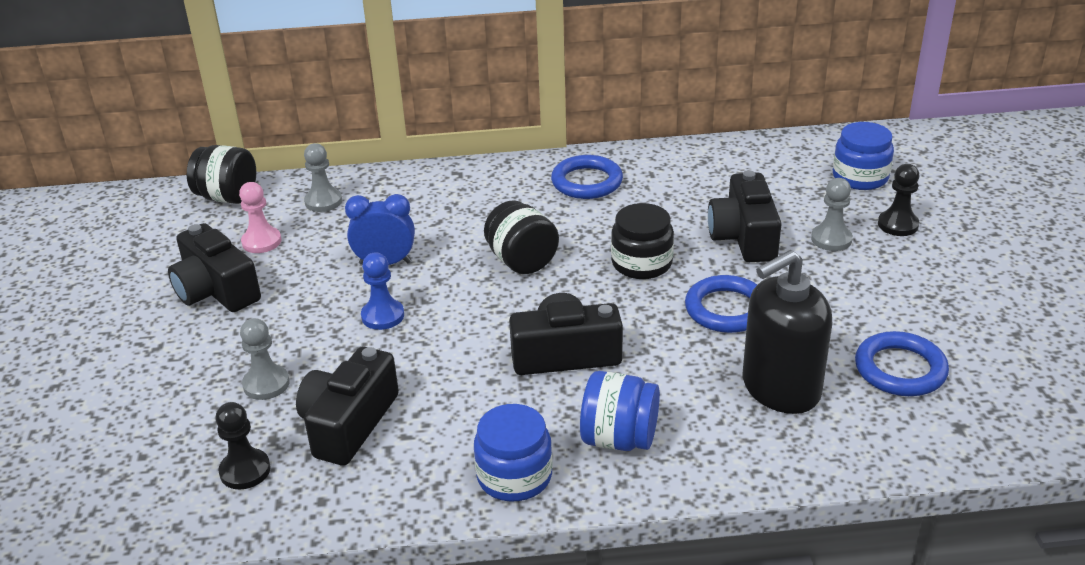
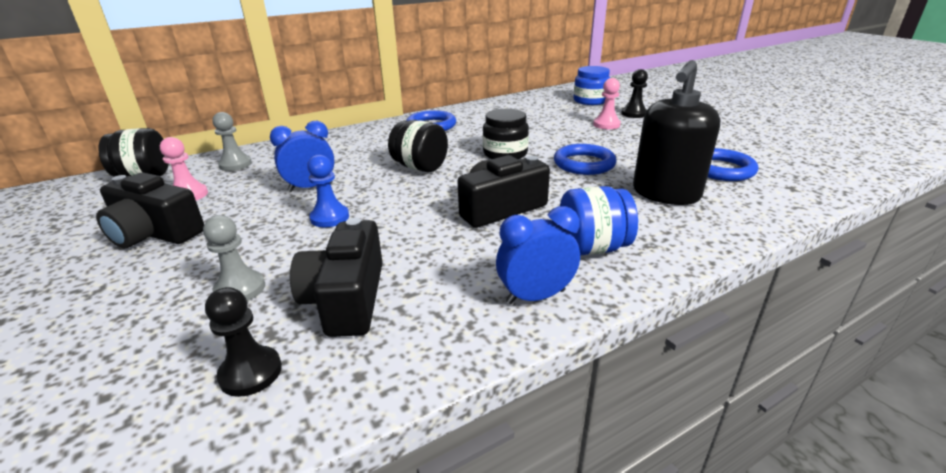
camera: 25 degrees left, 5 degrees down
blue jar [474,404,553,501] -> blue clock [496,206,580,305]
black camera [708,170,782,262] -> none
grey pawn [811,178,853,251] -> pink pawn [593,78,621,129]

